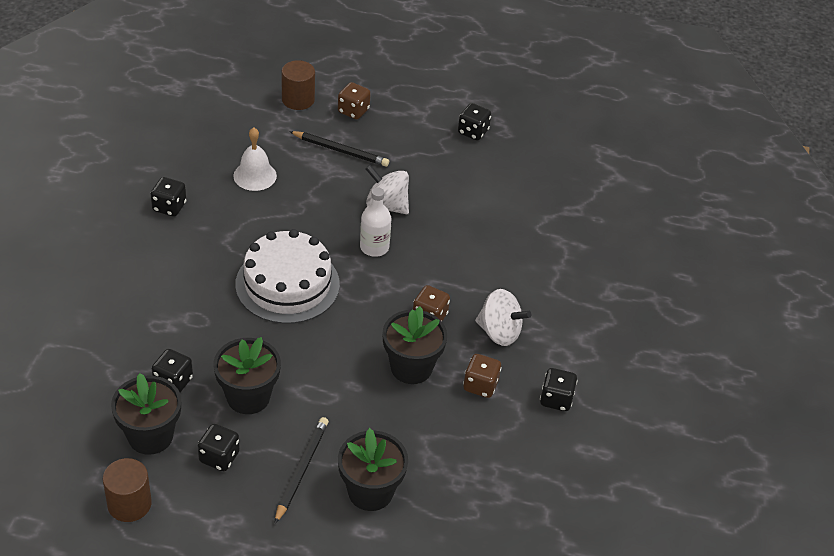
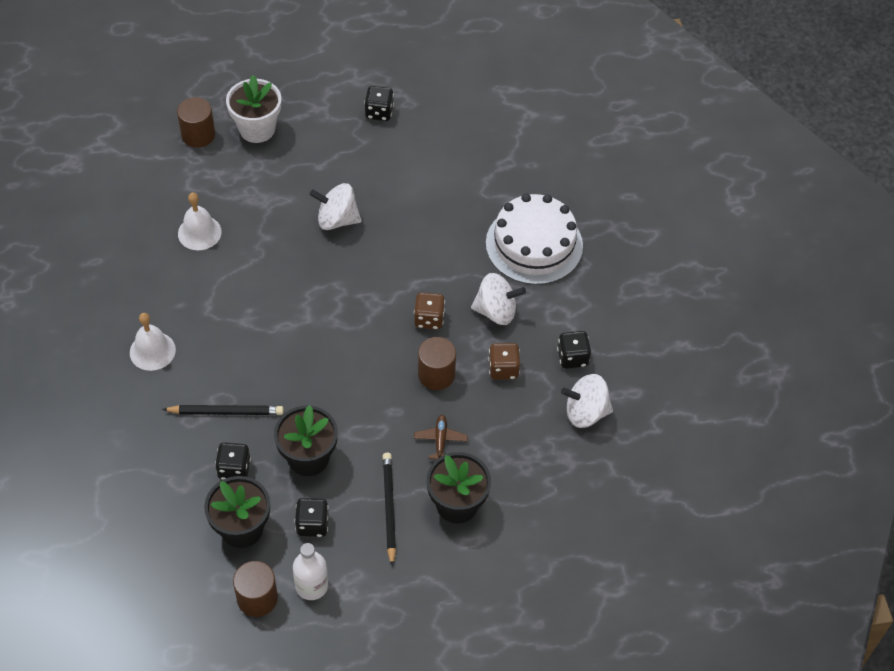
camera: 20 degrees left, 10 degrees up
black dice [151,177,186,217] -> none
white cake [235,229,340,324] -> white cake moved to [486,194,583,285]
black pencil [289,131,389,167] -> black pencil moved to [162,405,284,415]
brown dice [338,82,371,119] -> white flower pot [226,75,281,143]
white bottle [360,188,391,257] -> white bottle moved to [293,543,328,600]
black flower pot [382,306,447,384] -> brown cylinder [418,337,456,390]
none -> white bell [130,313,176,371]
none -> brown plane [414,415,468,459]
none -> white spinning top [561,374,613,428]

